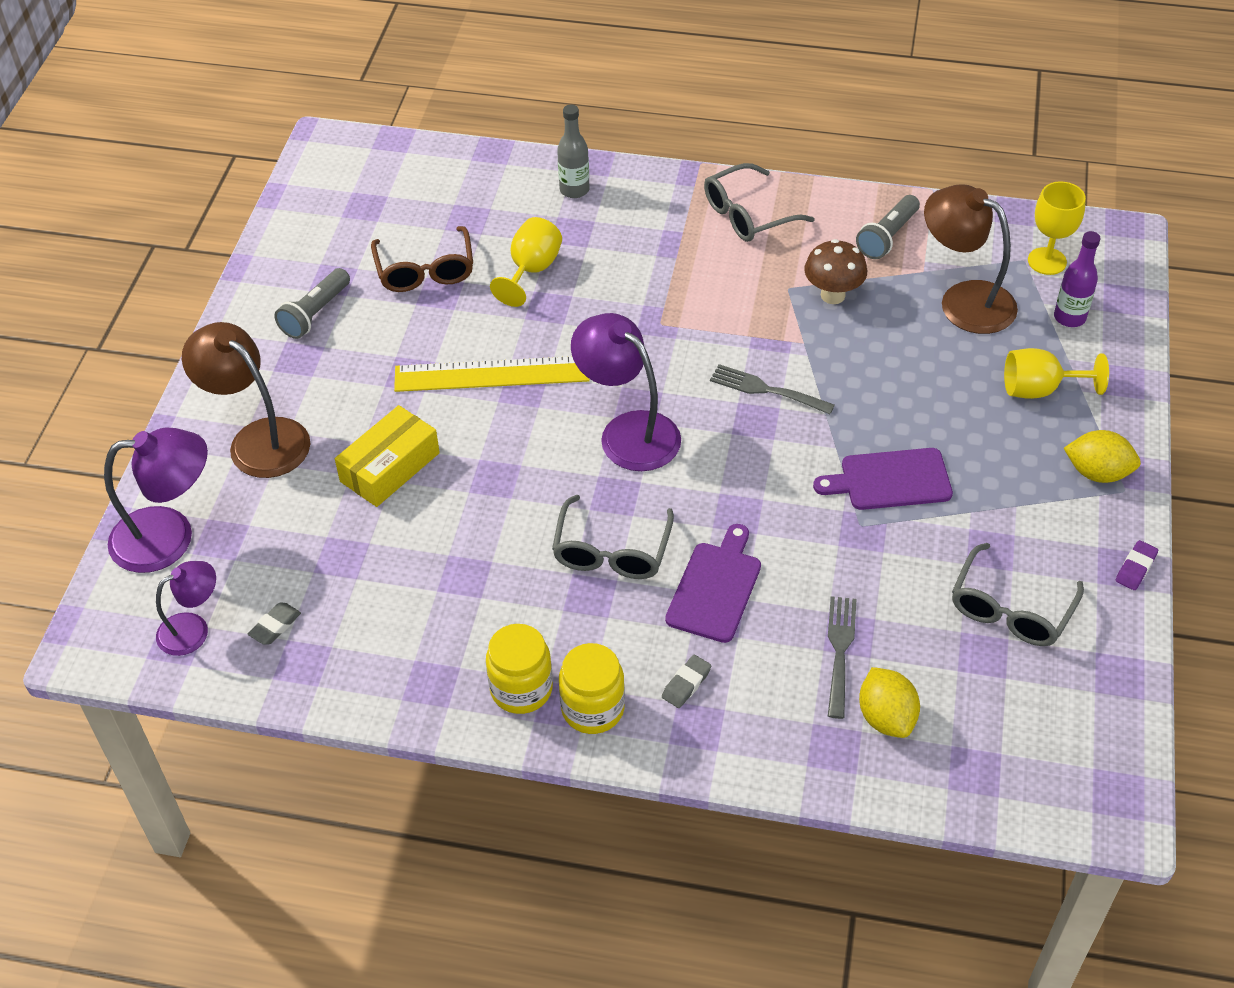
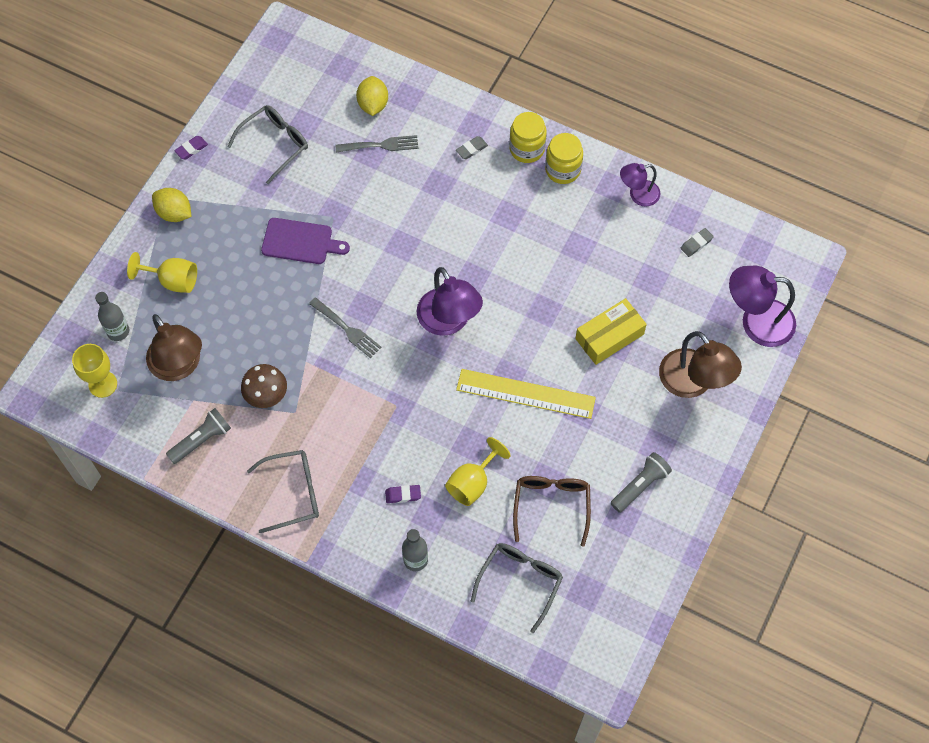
camera: 165 degrees left, 15 degrees up
purple lamp [156,561,216,656] -> purple lamp moved to [620,163,660,206]
grey glasses [552,495,674,579] -> grey glasses moved to [471,543,563,633]
purple cutting board [665,524,761,643] -> none
grey fork [828,596,857,719] -> grey fork turned 120 degrees counterclockwise [336,135,419,153]
purple bottle [1054,231,1100,327] -> grey bottle [95,292,129,341]
none -> purple eraser [385,485,421,503]

